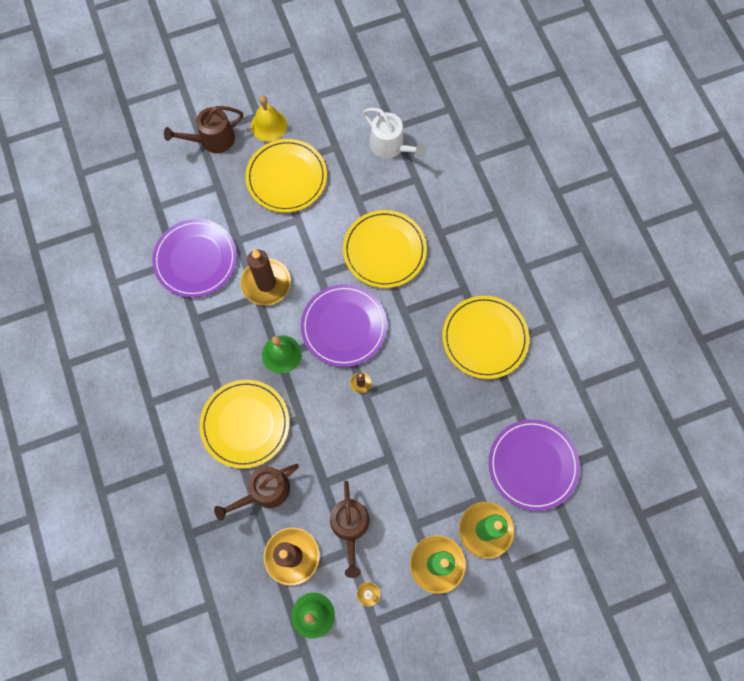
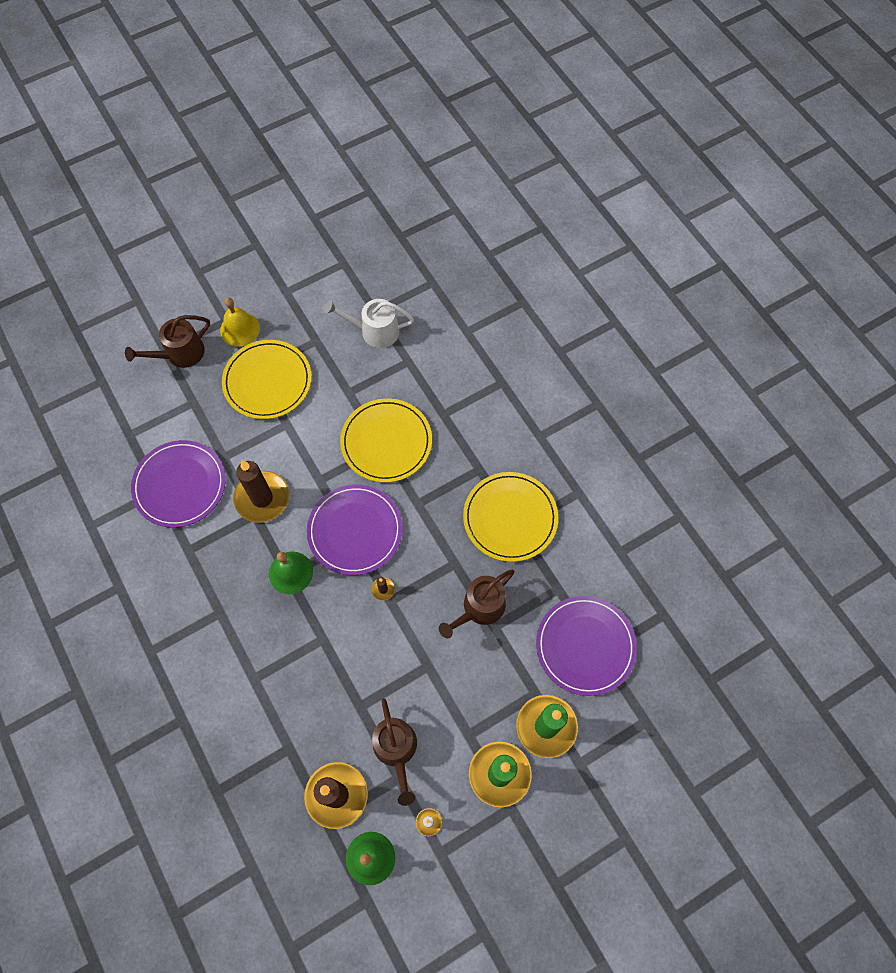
camera: 10 degrees left, 5 degrees down
yellow plate [200,380,289,469] -> none
brown watering can [214,464,299,521] -> brown watering can moved to [439,570,515,638]
white watering can [363,108,427,159] -> white watering can turned 150 degrees clockwise [324,299,414,348]

